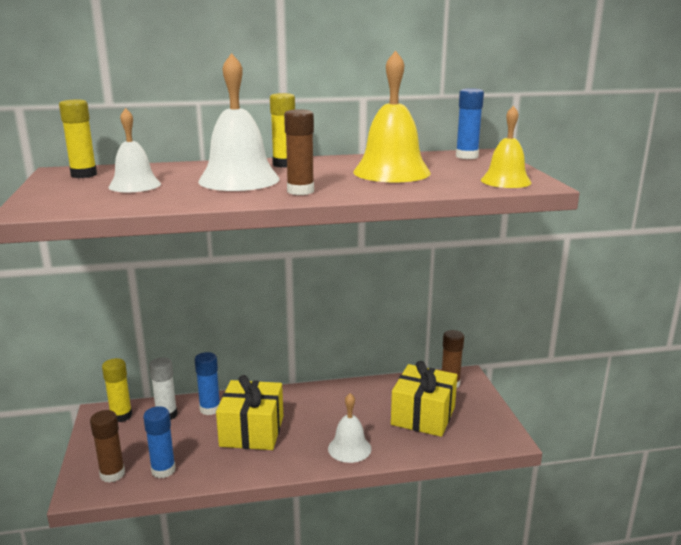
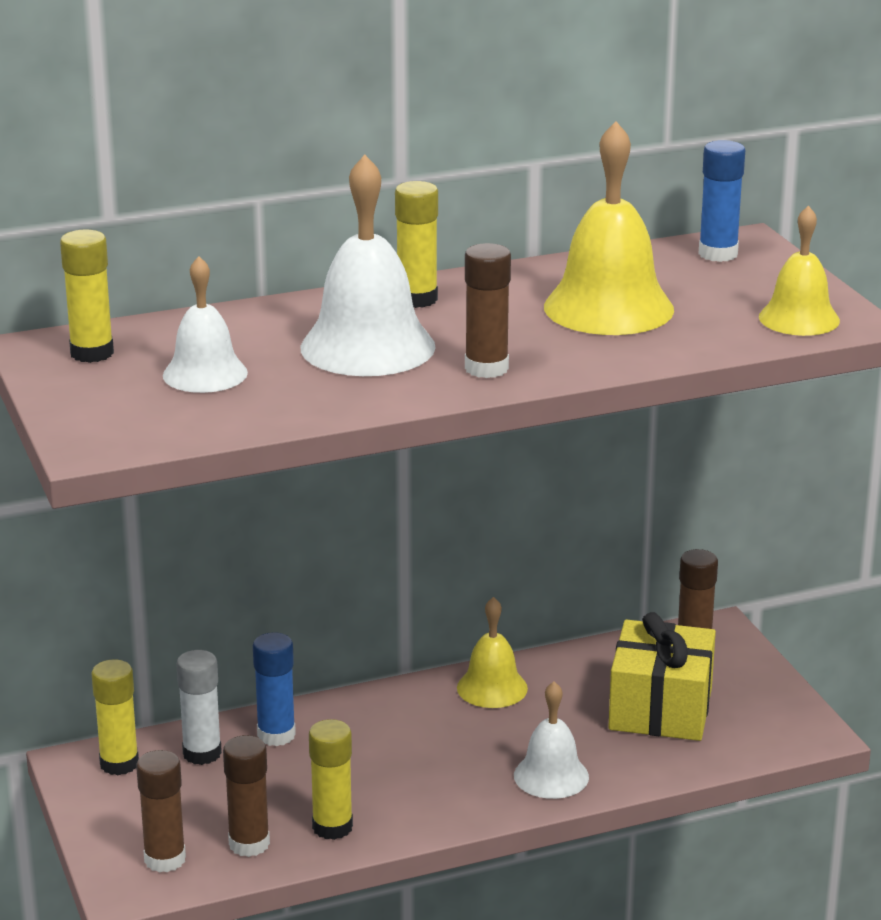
camera: 10 degrees left, 5 degrees up
blue glue stick [143,406,176,478] -> brown glue stick [223,735,270,857]
yellow gift [216,375,283,450] -> none
none -> yellow glue stick [309,719,353,840]
none -> yellow bell [457,597,528,708]

